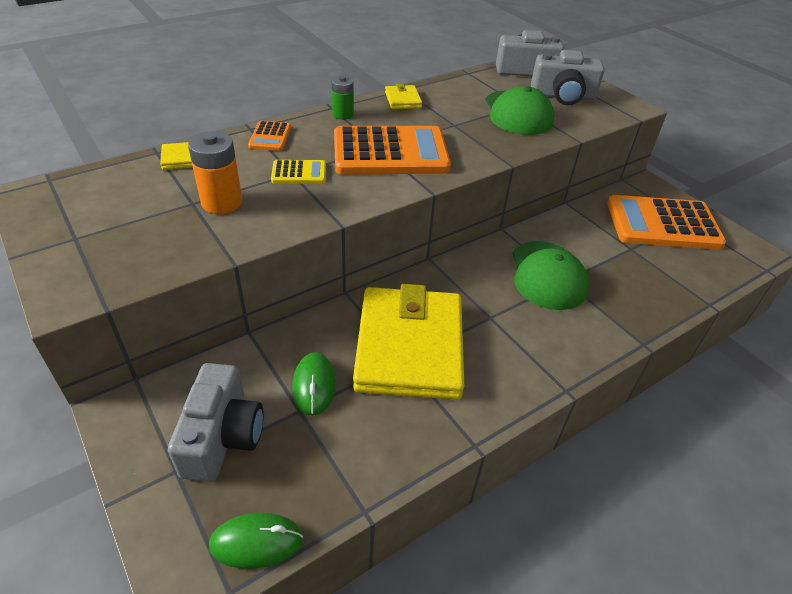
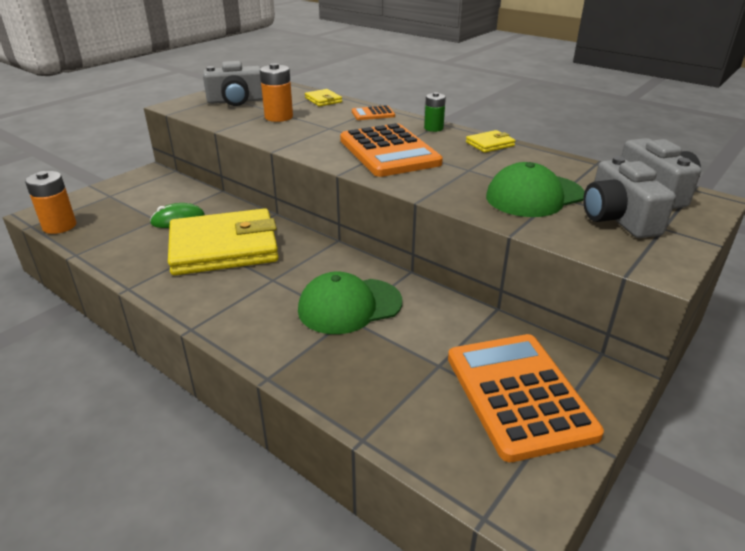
camera: 75 degrees right, 10 degrees down
grey camera [168,363,264,482] -> grey camera moved to [203,61,263,106]
green mouse [209,513,303,569] -> orange battery [25,171,77,234]
yellow calculator [271,160,326,184] -> none

